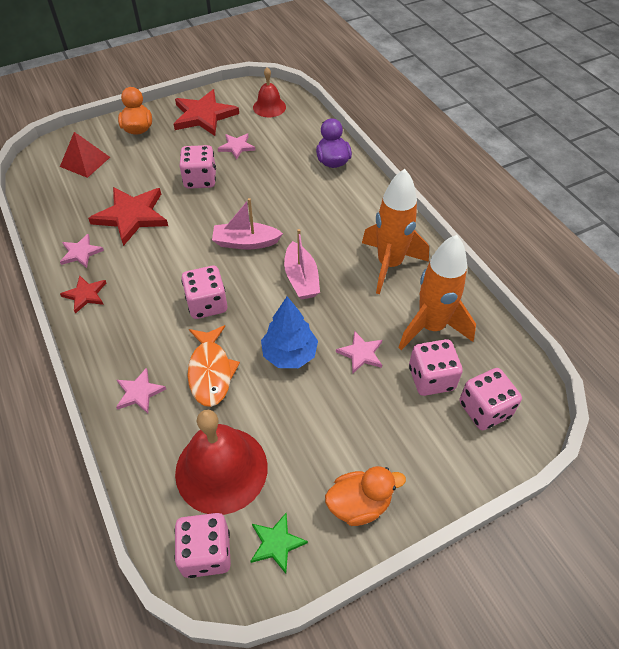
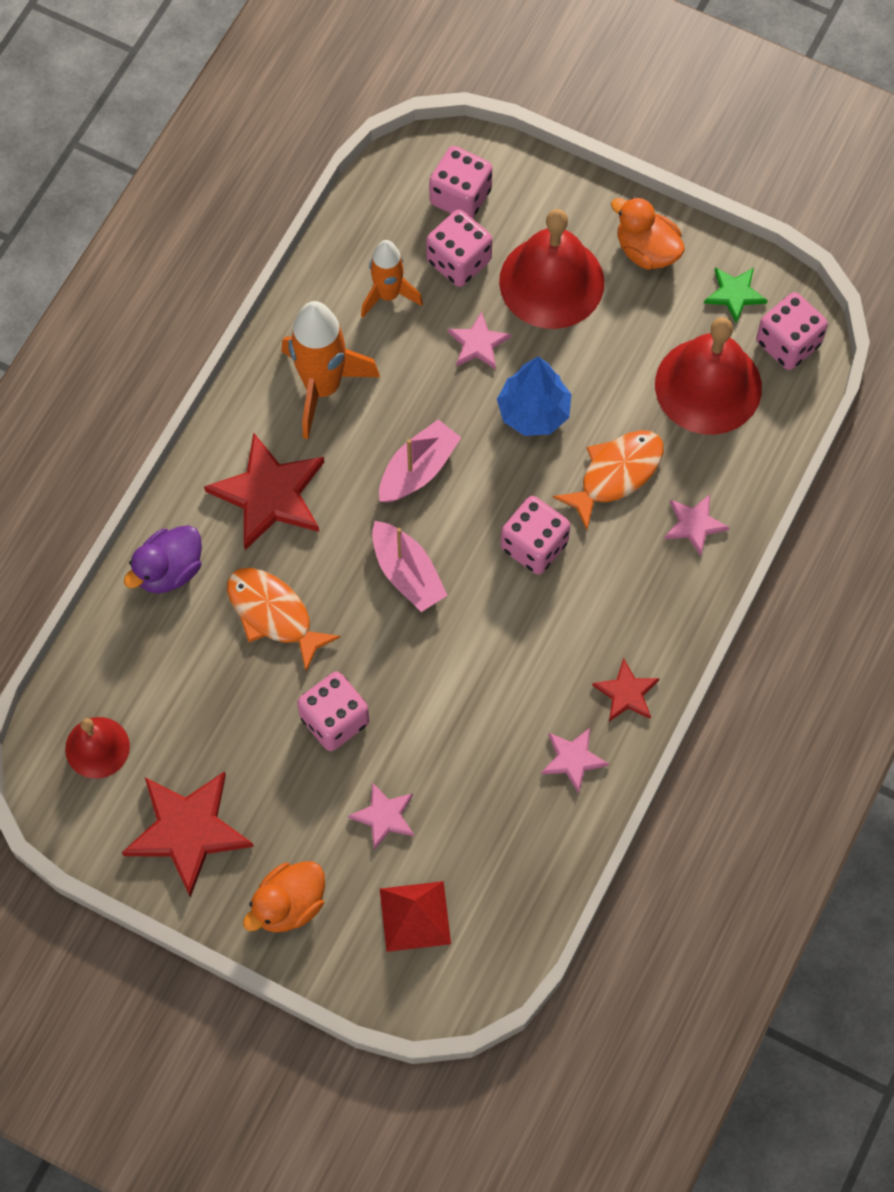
camera: 125 degrees left, 15 degrees up
red star [88,187,168,246] -> red star moved to [204,432,324,550]
pink star [218,134,255,160] -> pink star moved to [348,782,414,850]
orange rocket [398,235,476,350] -> orange rocket [361,240,423,318], size x0.62
none -> orange fish [227,568,341,671]
none -> red bell [499,209,604,329]

